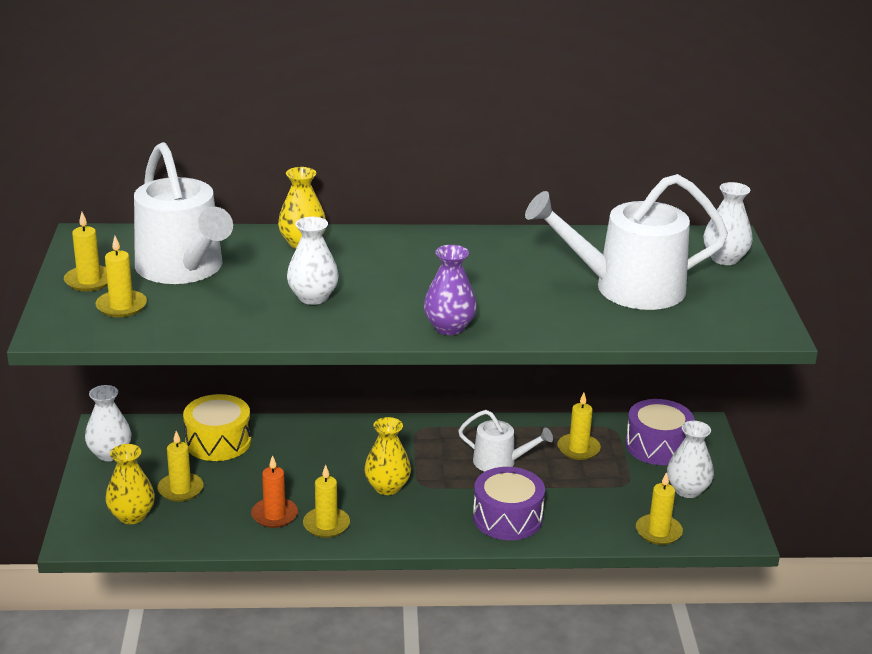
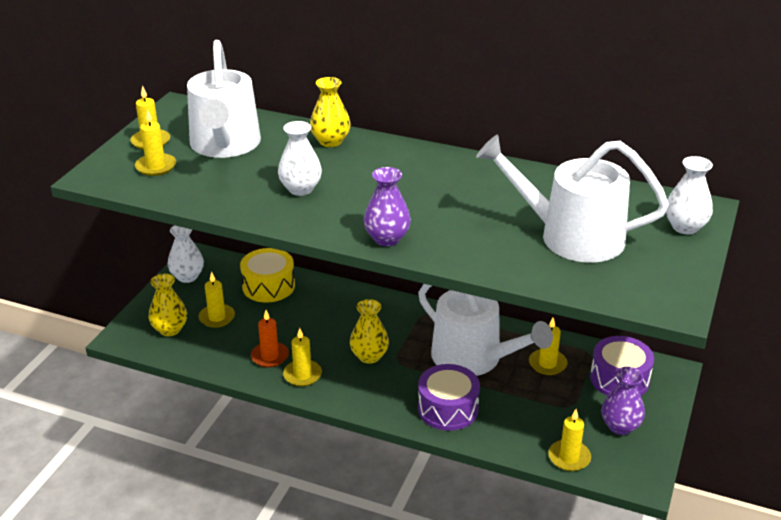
camera: 25 degrees right, 5 degrees up
white watering can [458,410,553,472] -> white watering can [418,284,553,376], size x1.91
white vase [667,421,714,498] -> purple vase [601,367,645,435]

